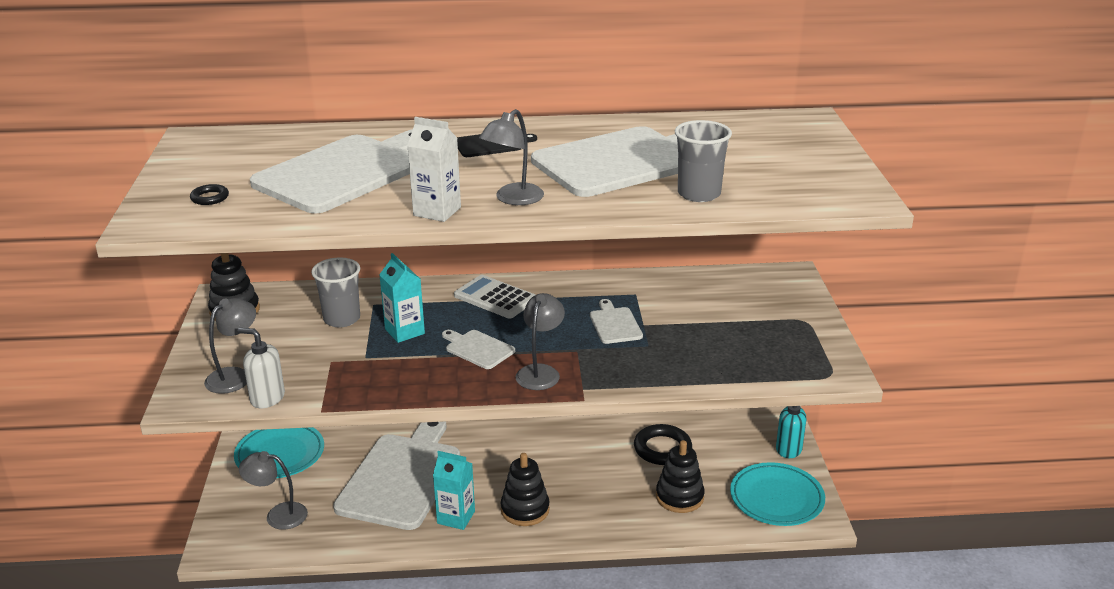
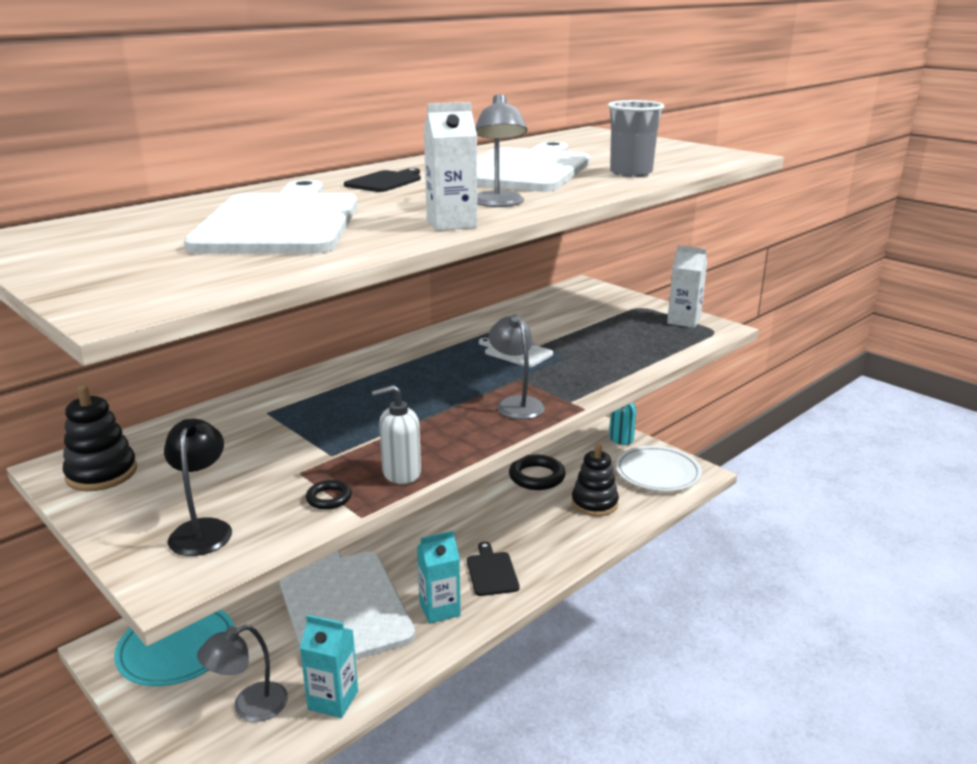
camera: 40 degrees left, 5 degrees down
black ring [190,184,229,205] -> black ring moved to [306,480,352,509]
grey lamp [204,298,256,394] -> black lamp [164,419,232,556]
white soap dispenser [238,328,285,408] -> white soap dispenser moved to [372,385,421,484]
grey cup [311,257,360,327] -> none
turquoise carton [379,253,425,343] -> turquoise carton moved to [300,615,358,718]
white cutting board [442,330,515,369] -> none
white calculator [454,275,535,319] -> none
black stacking toy [501,453,550,526] -> black cutting board [467,542,520,596]
turquoise plate [730,462,825,526] -> white plate [616,446,702,491]
none -> white carton [667,245,707,328]

